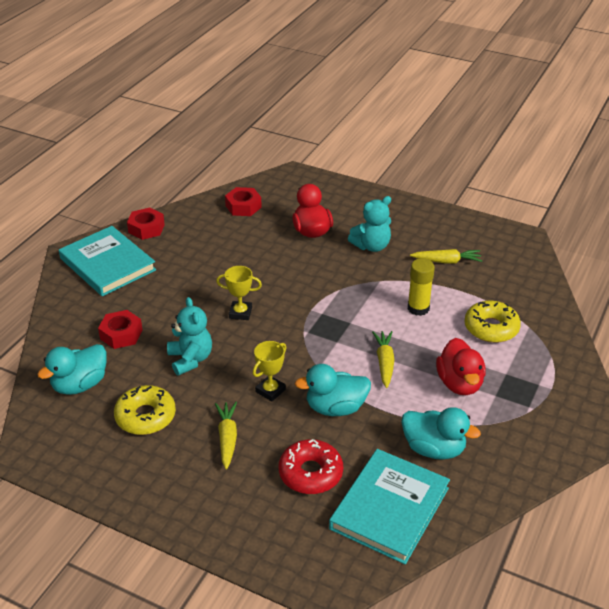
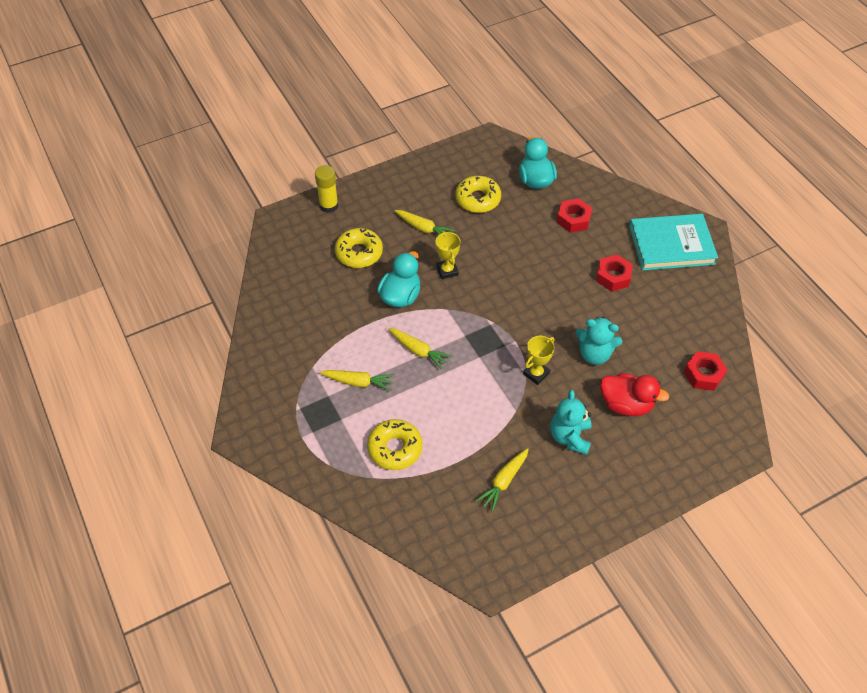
camera: 125 degrees right, 15 degrees up
red nut [127,208,165,240] -> red nut moved to [596,255,633,292]
turquoise teddy bear [167,297,212,376] -> turquoise teddy bear moved to [575,317,622,365]
yellow trophy [216,266,262,320] -> yellow trophy moved to [523,336,555,385]
red donut [279,439,343,494] -> yellow donut [335,228,383,268]
turquoise book [329,449,450,564] -> none
turquoise duck [401,407,481,460] -> none
yellow glue stick [408,258,435,316] -> yellow glue stick moved to [315,165,338,213]
red duck [436,338,486,395] -> yellow carrot [320,370,394,391]

